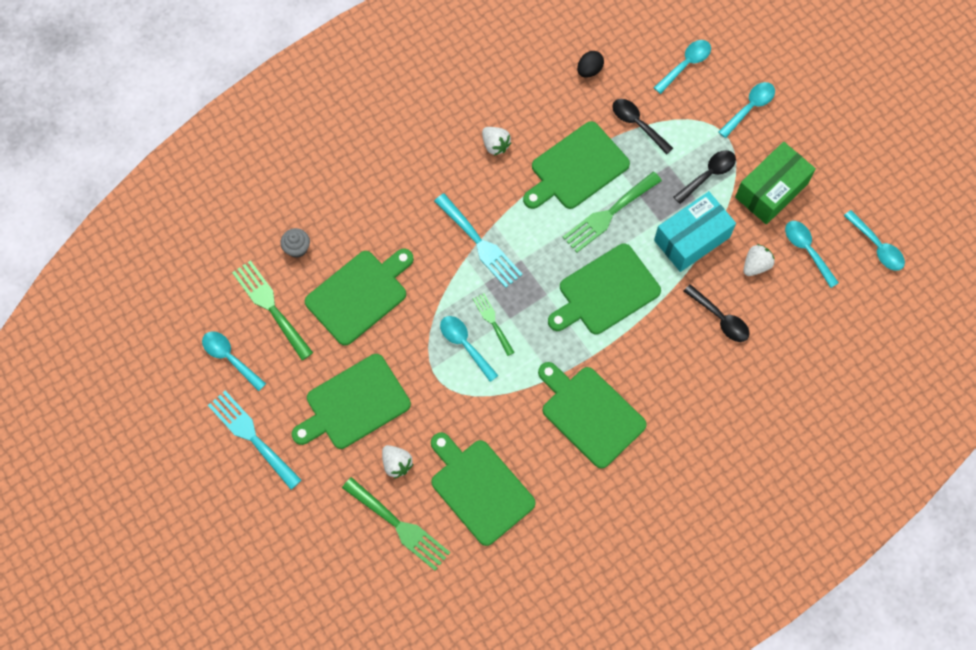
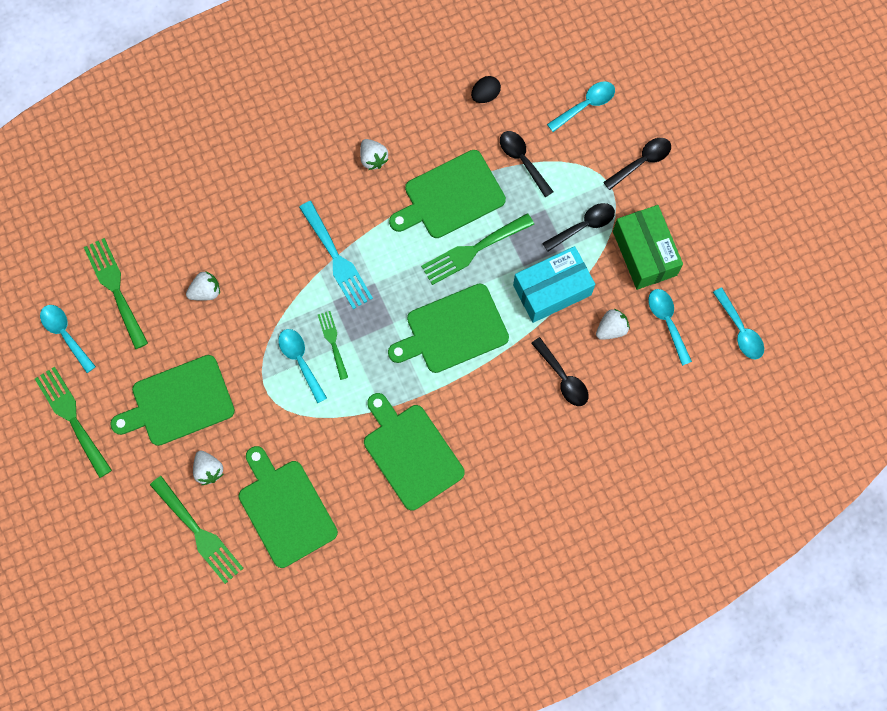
camera: 10 degrees right, 5 degrees up
turquoise fork [208,391,302,490] -> green fork [35,367,112,478]
grey cupcake [281,228,310,258] -> none
green cutting board [305,248,414,346] -> white strawberry [186,272,220,301]
turquoise spoon [718,82,775,138] -> black spoon [603,138,671,190]
green box [735,142,816,225] -> green box turned 75 degrees counterclockwise [613,205,683,290]

